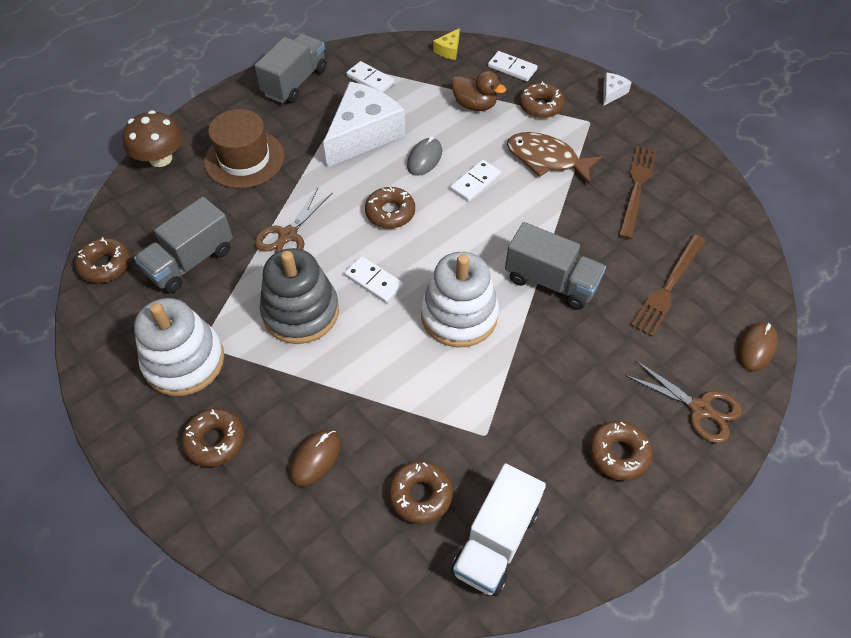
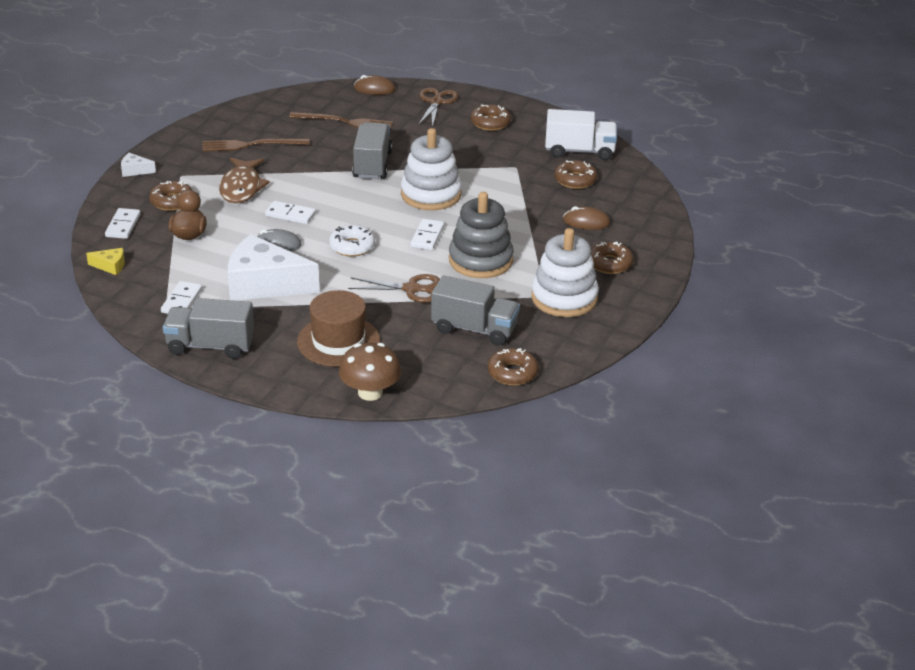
camera: 115 degrees left, 20 degrees down
brown donut [365,187,415,229] -> white donut [329,225,375,256]

